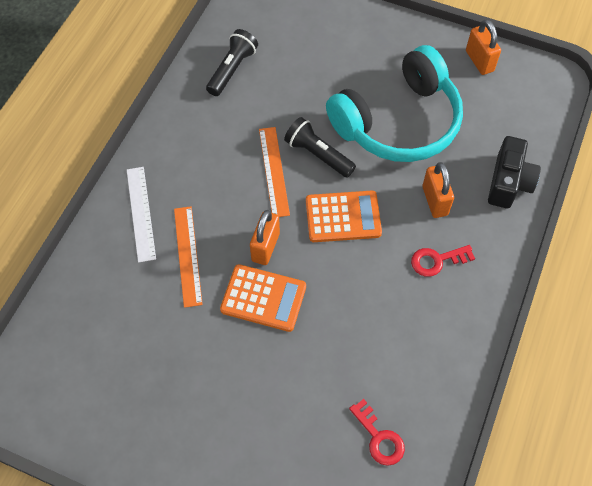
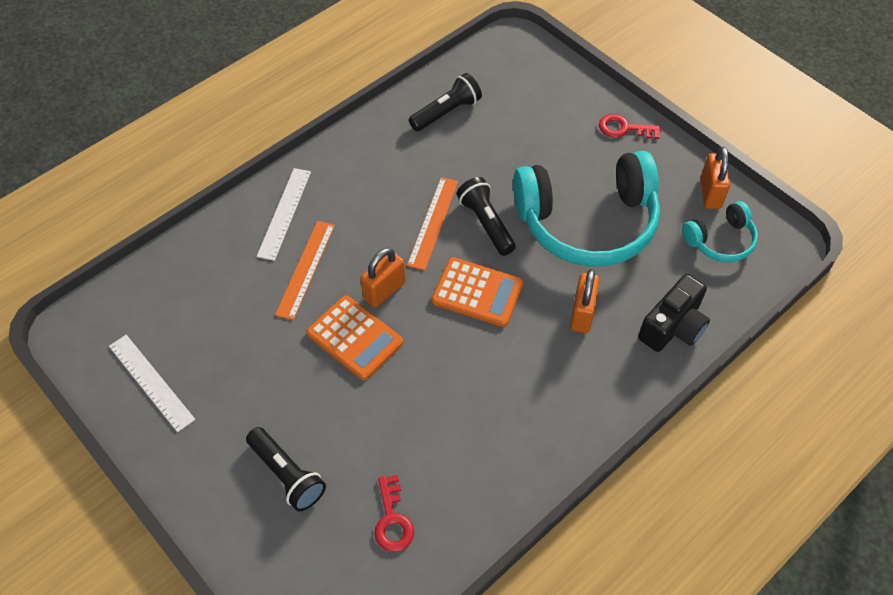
camera: 25 degrees right, 5 degrees down
red key [411,245,475,277] -> red key moved to [599,114,661,139]
none -> white ruler [109,335,195,432]
none -> black flashlight [246,427,326,511]
none -> turquoise headphones [682,201,758,262]

